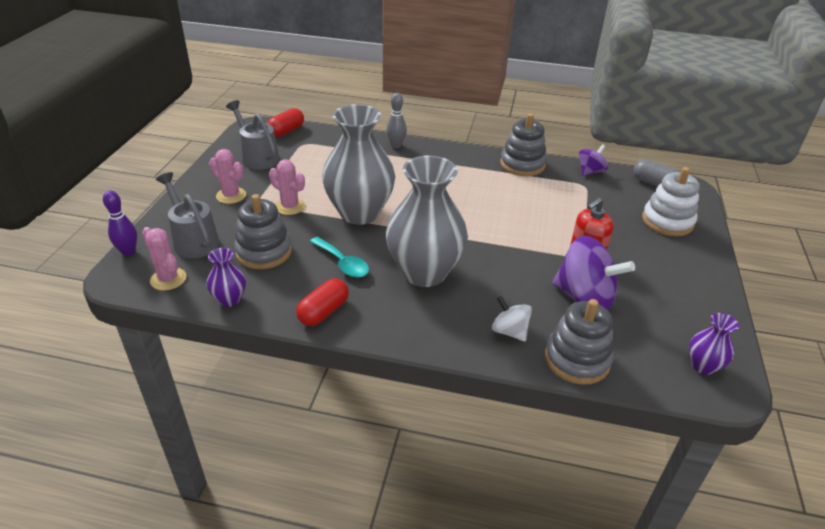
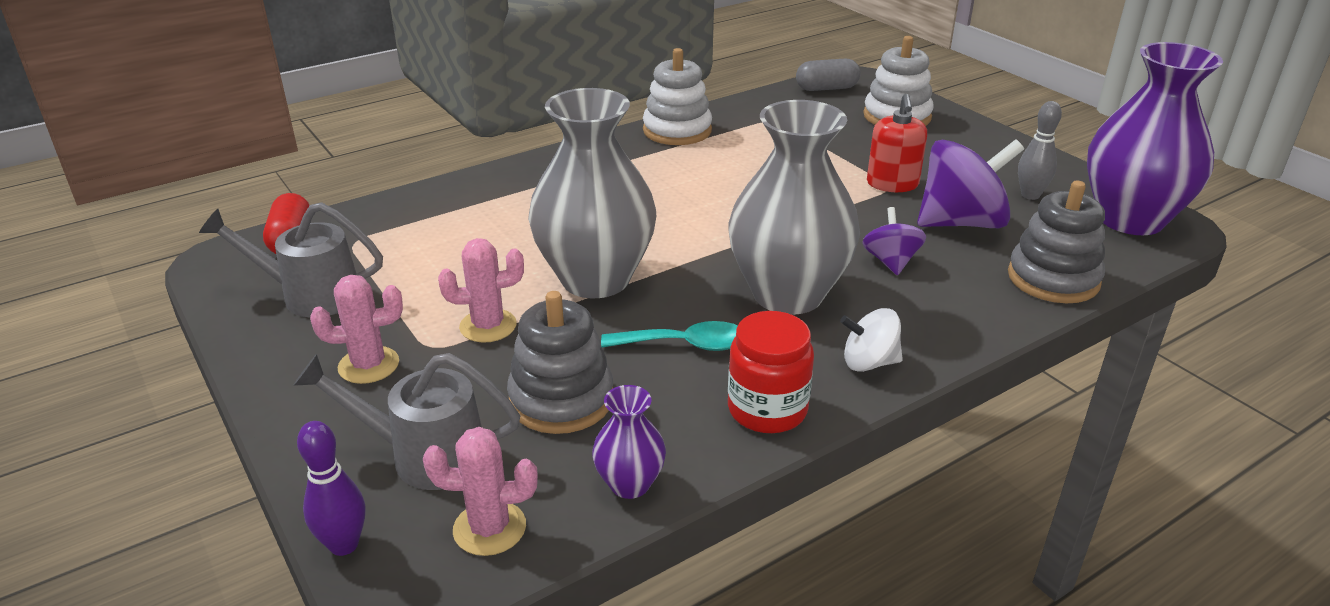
camera: 45 degrees left, 5 degrees down
red capsule [296,278,349,326] -> red jar [728,311,814,433]
grey bowling pin [386,93,407,148] -> grey bowling pin moved to [1018,101,1062,200]
white spinning top [492,296,532,342] -> white spinning top moved to [840,308,903,372]
grey stacking toy [500,113,547,176] -> white stacking toy [643,48,712,145]
purple spinning top [579,144,608,176] -> purple spinning top moved to [862,207,926,275]
purple vase [689,313,739,375] -> purple vase [1087,42,1223,235], size x2.22

